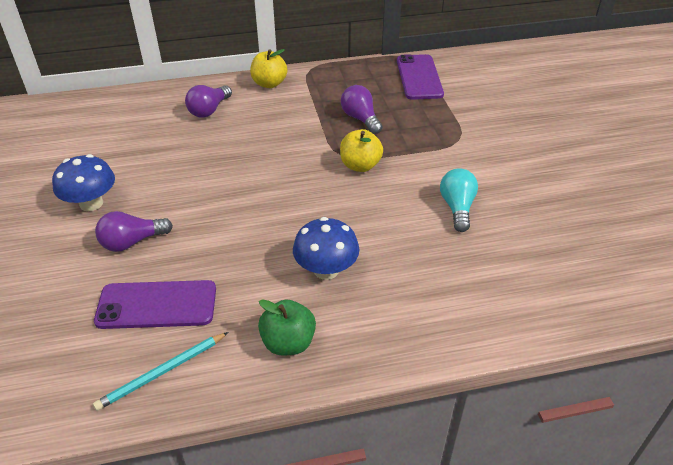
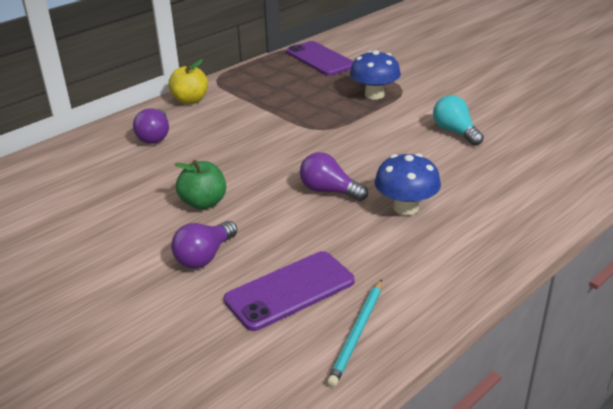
camera: 30 degrees left, 10 degrees down
blue mushroom [52,154,115,211] -> blue mushroom moved to [350,50,401,100]
green apple [258,299,316,356] -> green apple moved to [174,160,226,210]
yellow apple [340,129,383,172] -> none
purple light bulb [341,85,382,134] -> purple light bulb moved to [300,152,368,201]

